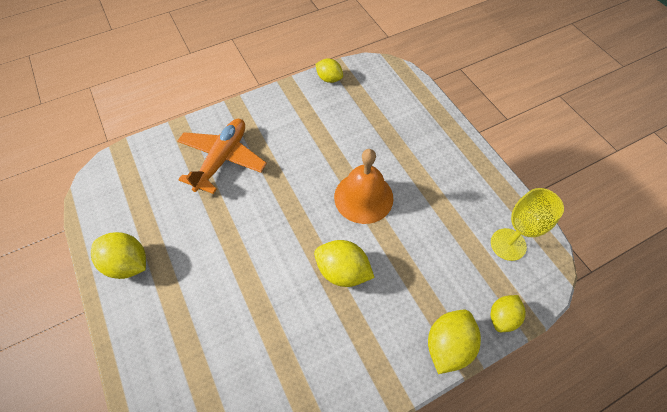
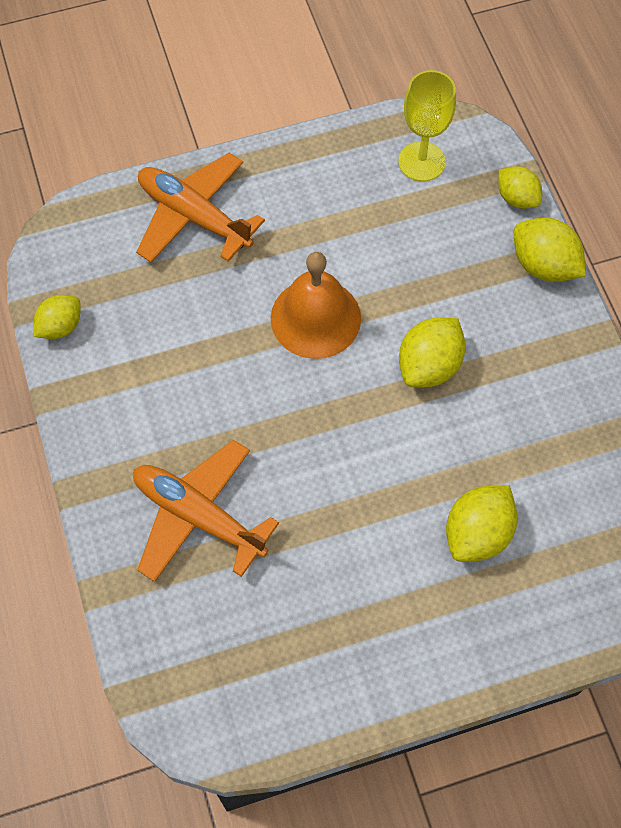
camera: 80 degrees left, 5 degrees up
yellow lemon [91,232,146,279] -> yellow lemon moved to [446,485,518,562]
none -> orange plane [136,153,265,262]

